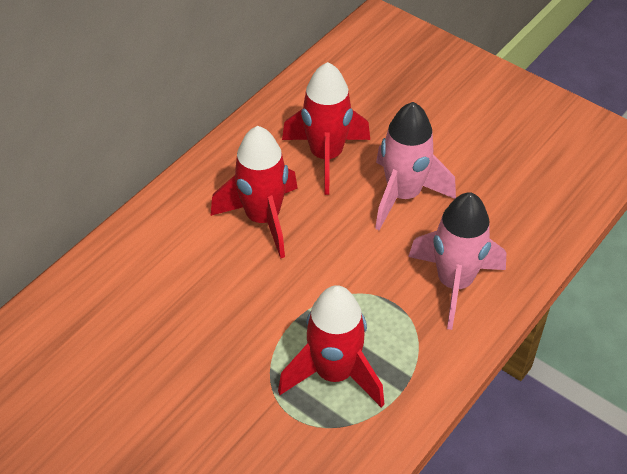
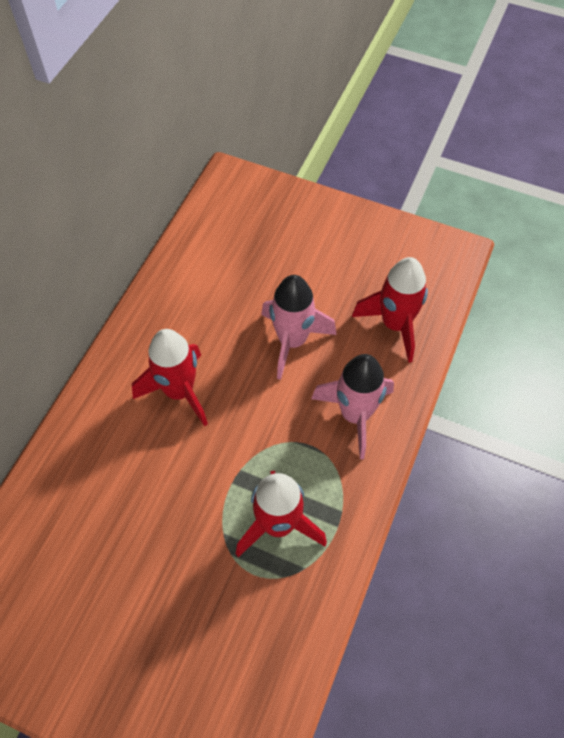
camera: 15 degrees left, 10 degrees up
red rocket [282,62,370,195] -> red rocket moved to [352,257,428,363]

